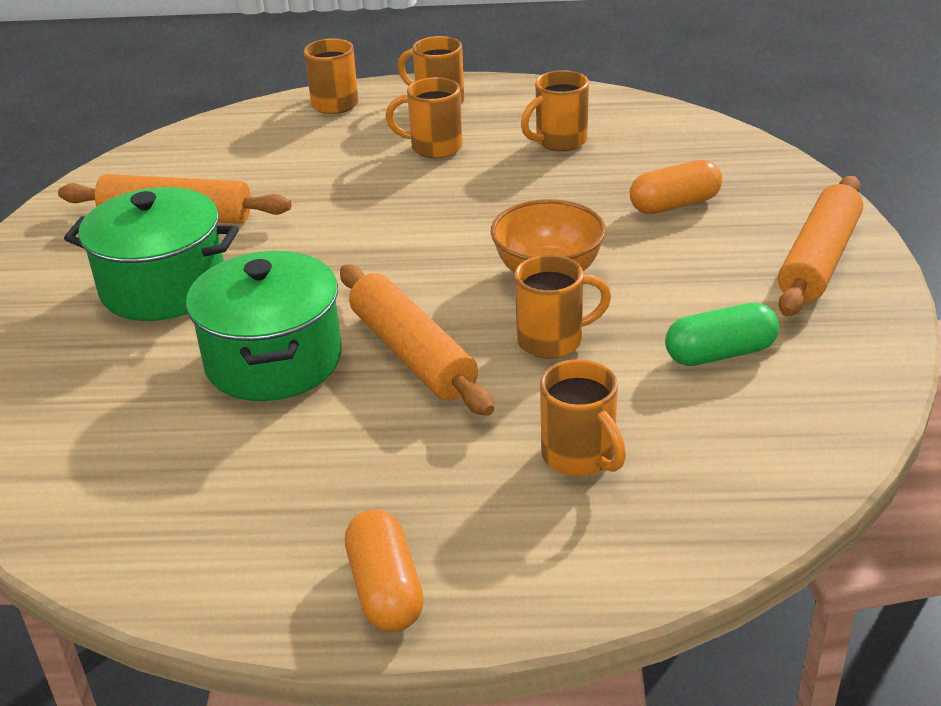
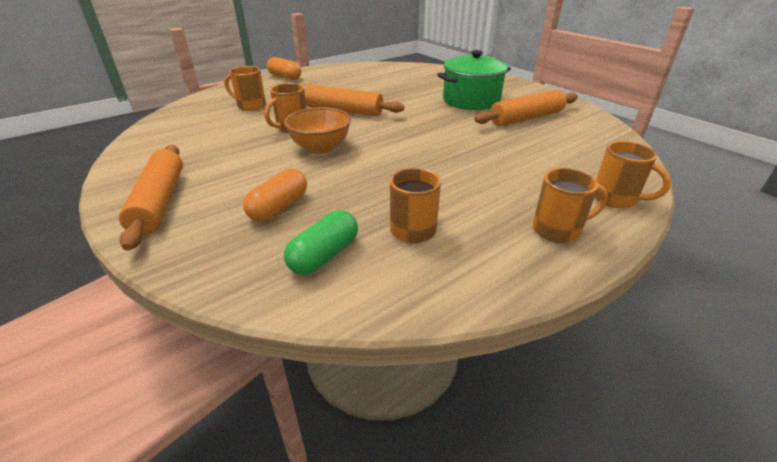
camera: 140 degrees right, 0 degrees up
green pot [186,251,342,401] -> none
orange mug [386,77,462,158] -> none
green capsule [665,303,779,366] -> green capsule moved to [284,210,358,275]

